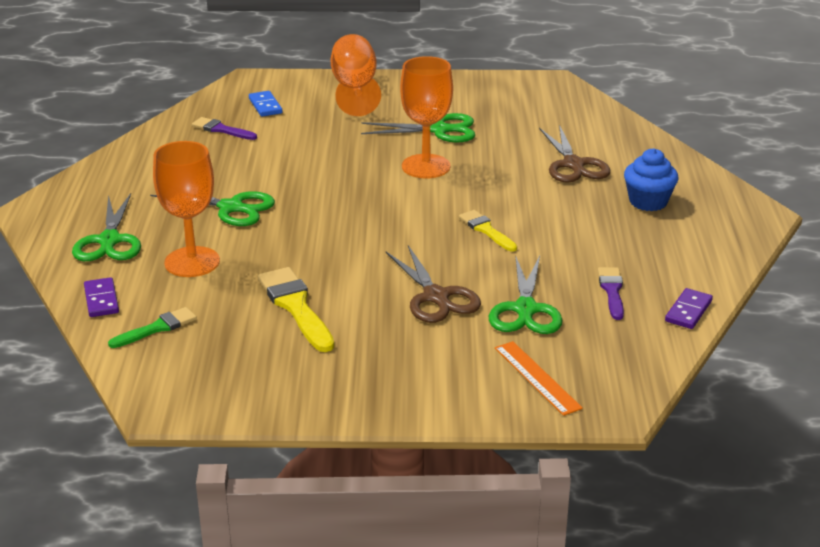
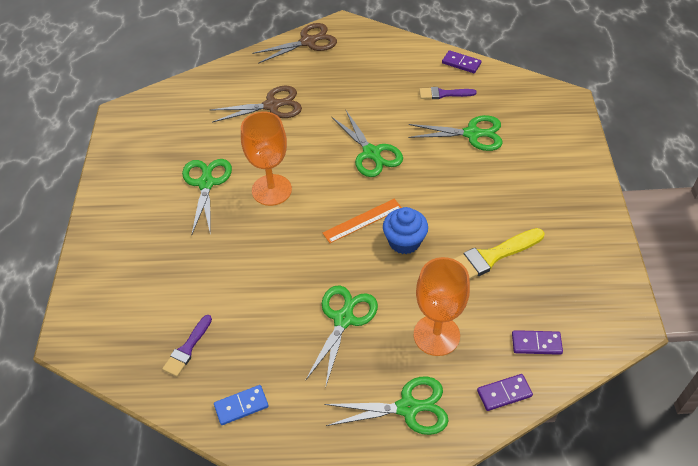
camera: 90 degrees left, 20 degrees up
green brush [108,307,197,348] -> purple domino [512,330,563,355]
blue domino [249,91,282,117] -> blue domino moved to [214,385,269,425]
orange goblet [331,34,381,116] -> none
brown scissors [386,245,481,323] -> brown scissors moved to [252,23,337,64]
yellow brush [459,210,517,252] -> green scissors [332,111,403,177]
orange ruler [495,341,583,416] -> orange ruler moved to [323,199,402,243]
blue cupcake [624,148,678,211] -> blue cupcake moved to [383,207,428,254]

